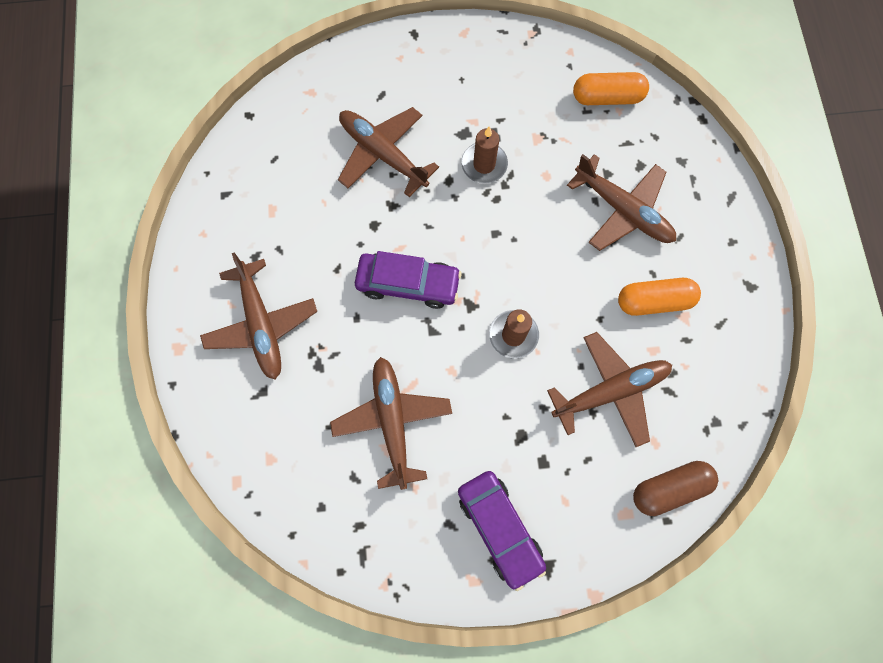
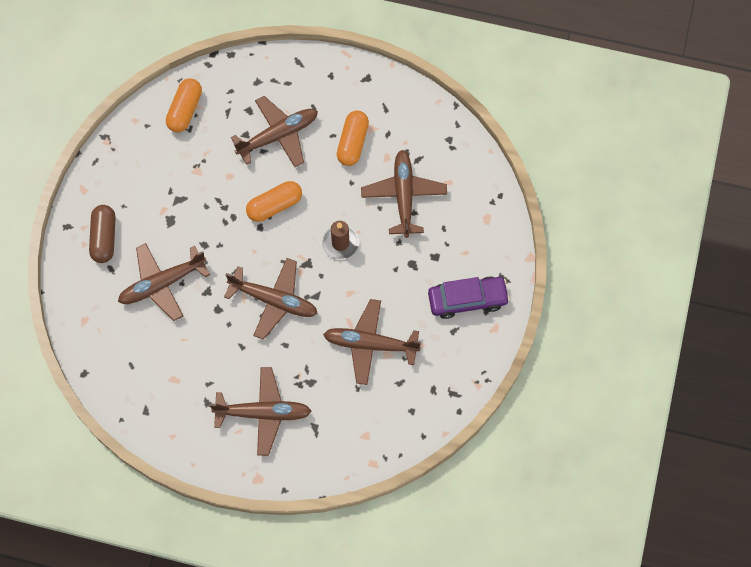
camera: 70 degrees left, 5 degrees down
purple car [355,251,462,309] -> brown plane [224,258,318,340]
brown candle [461,127,508,184] -> none
brown capsule [633,461,718,516] -> brown capsule moved to [89,205,115,263]
none -> orange capsule [246,181,302,222]

